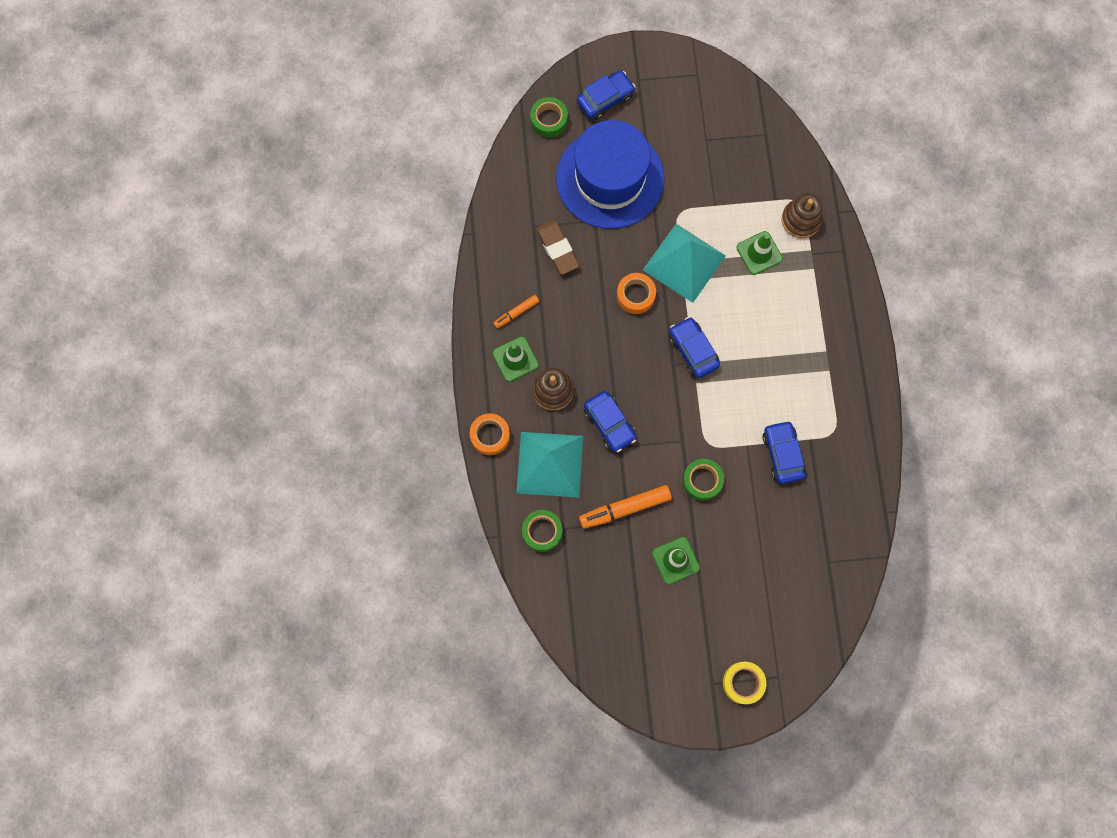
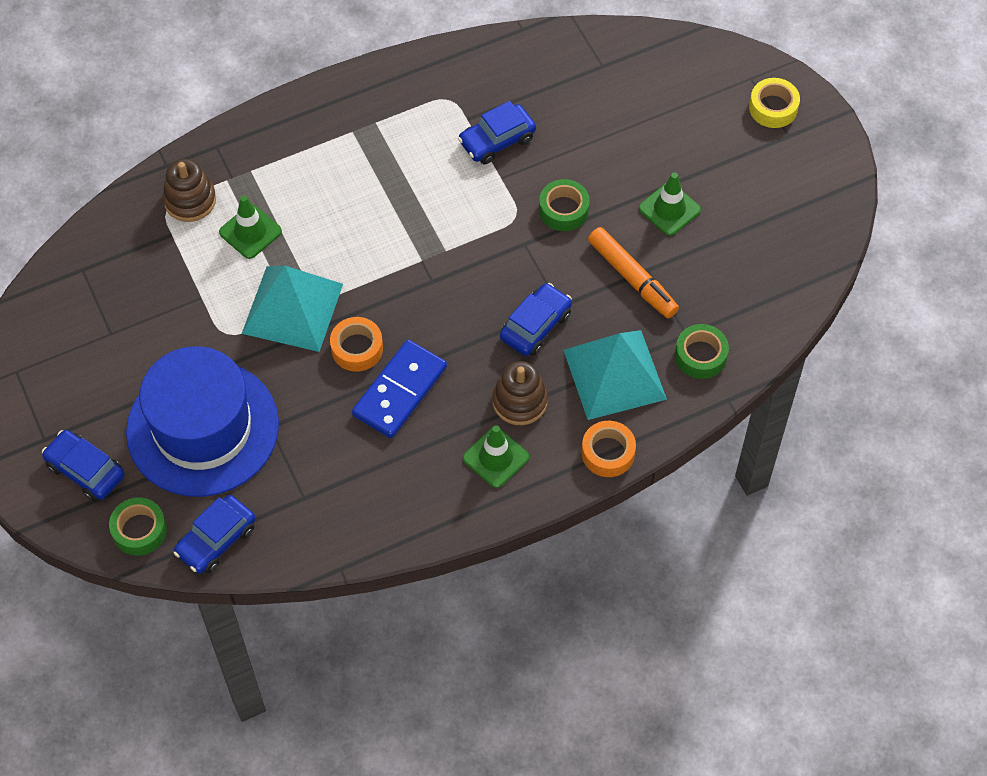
camera: 110 degrees left, 15 degrees down
orange marker [493,295,539,328] -> none
brown eraser [536,220,580,275] -> none
blue car [669,317,720,378] -> blue car moved to [173,495,256,574]
none -> blue domino [352,340,447,438]

